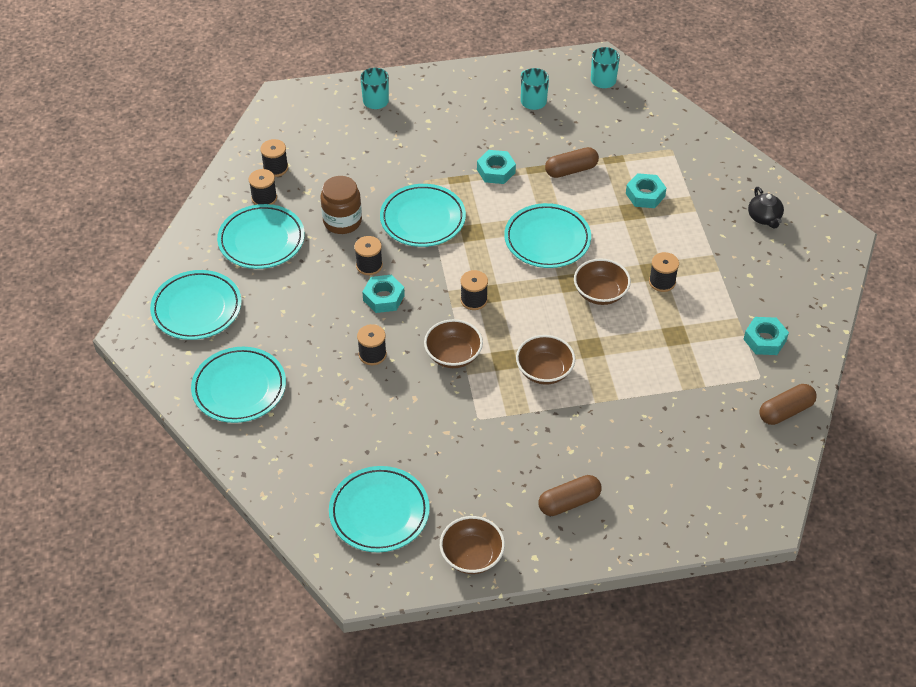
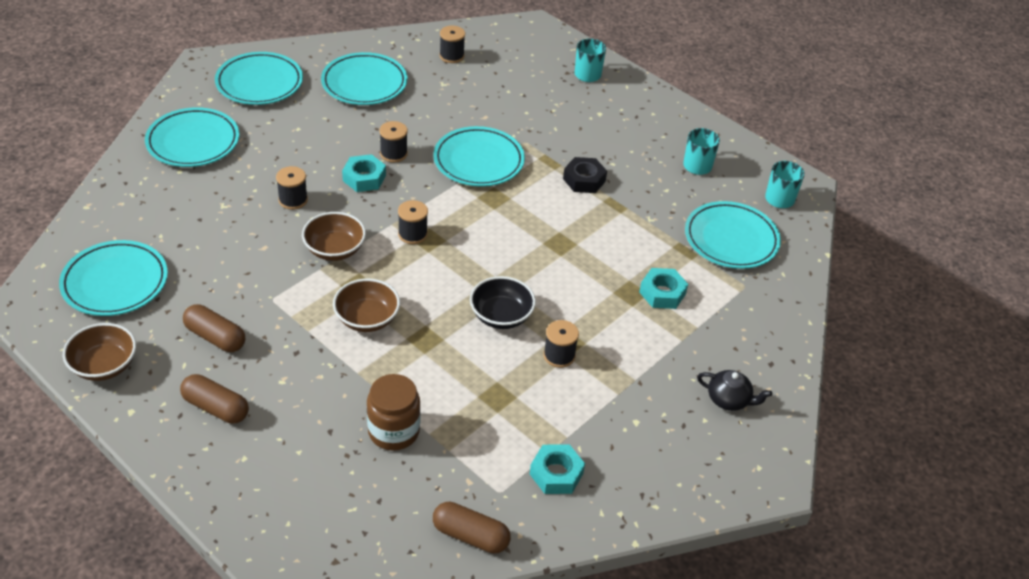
camera: 50 degrees right, 5 degrees down
black spool [249,169,277,205] -> none
brown jar [320,176,362,234] -> brown jar moved to [367,374,421,451]
turquoise nut [477,150,516,184] -> black nut [563,157,607,193]
turquoise plate [504,203,591,268] -> turquoise plate moved to [685,201,781,269]
brown capsule [545,147,599,178] -> brown capsule moved to [183,304,245,352]
brown bowl [574,259,631,305] -> black bowl [470,276,536,329]
black teapot [748,187,784,229] -> black teapot turned 105 degrees counterclockwise [697,370,772,411]

